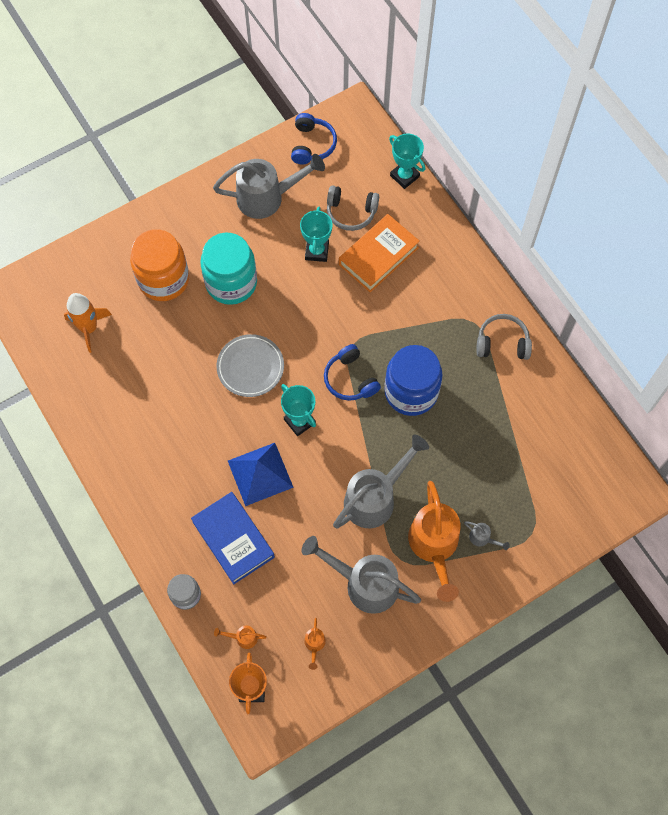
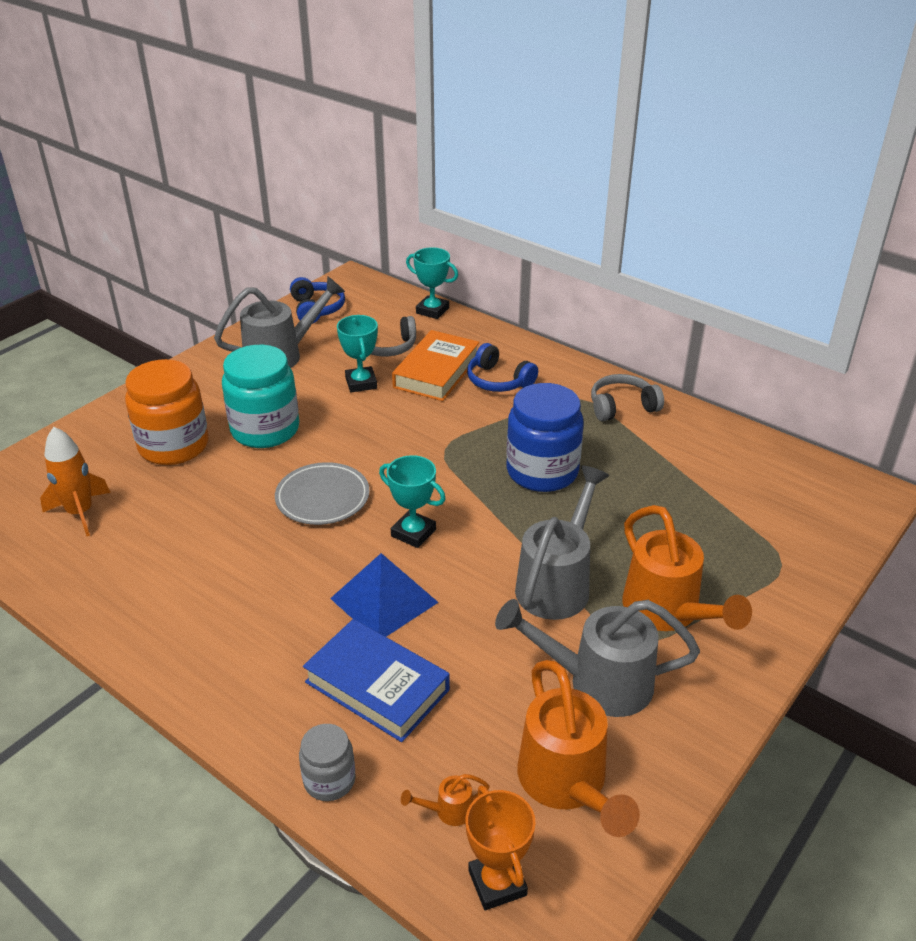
camera: 20 degrees left, 30 degrees down
orange watering can [304,618,326,670] -> orange watering can [517,660,640,837], size x2.46
blue headphones [324,344,381,401] -> blue headphones moved to [467,343,538,392]
grey watering can [464,521,509,550] -> none

